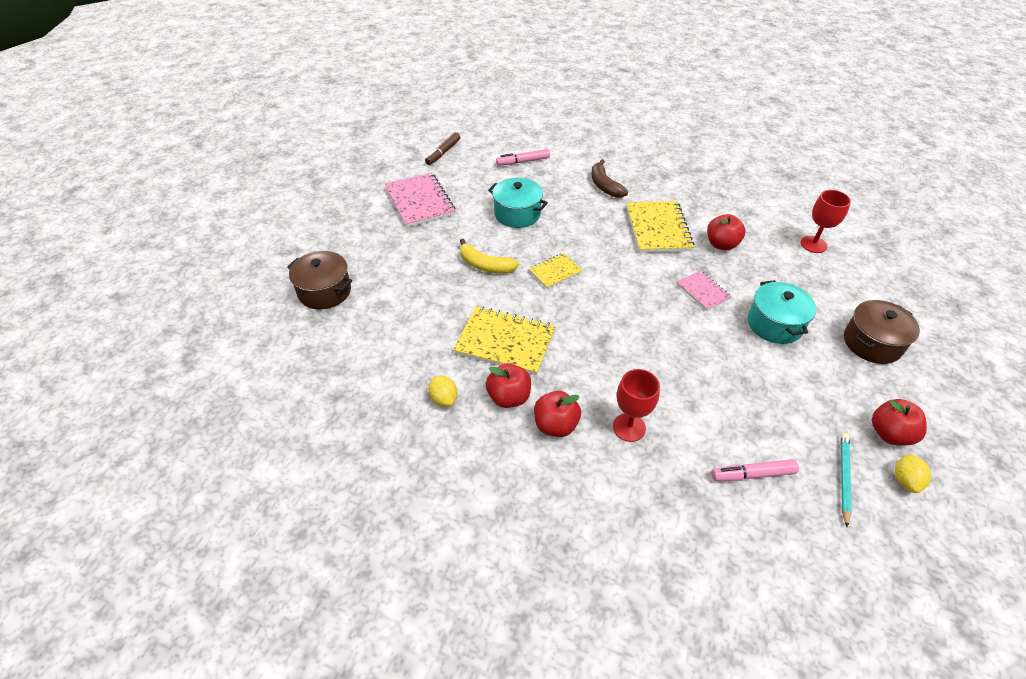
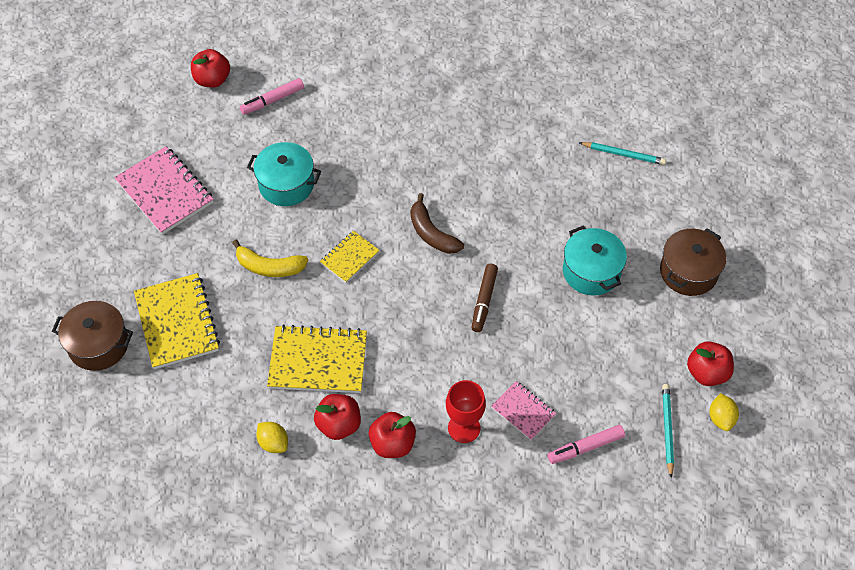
camera: 15 degrees left, 10 degrees up
brown marker [425,132,460,165] -> brown marker moved to [471,263,498,332]
brown banana [591,159,628,198] -> brown banana moved to [411,193,464,254]
yellow notebook [626,201,694,253] -> yellow notebook moved to [134,273,220,369]
pink notebook [677,270,732,311] -> pink notebook moved to [491,381,556,440]
red apple [707,214,745,250] -> red apple moved to [191,49,230,88]
red goblet [800,190,851,253] -> turquoise pencil [579,142,666,165]

